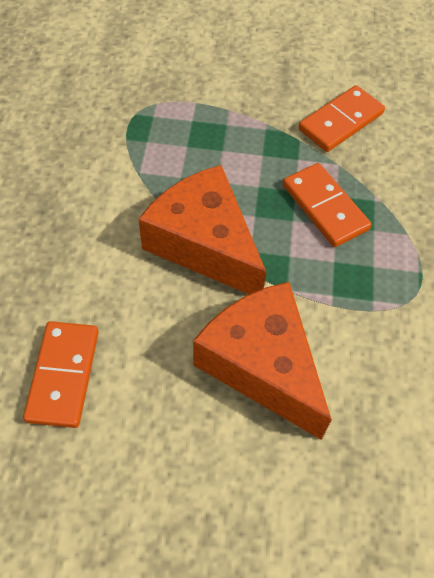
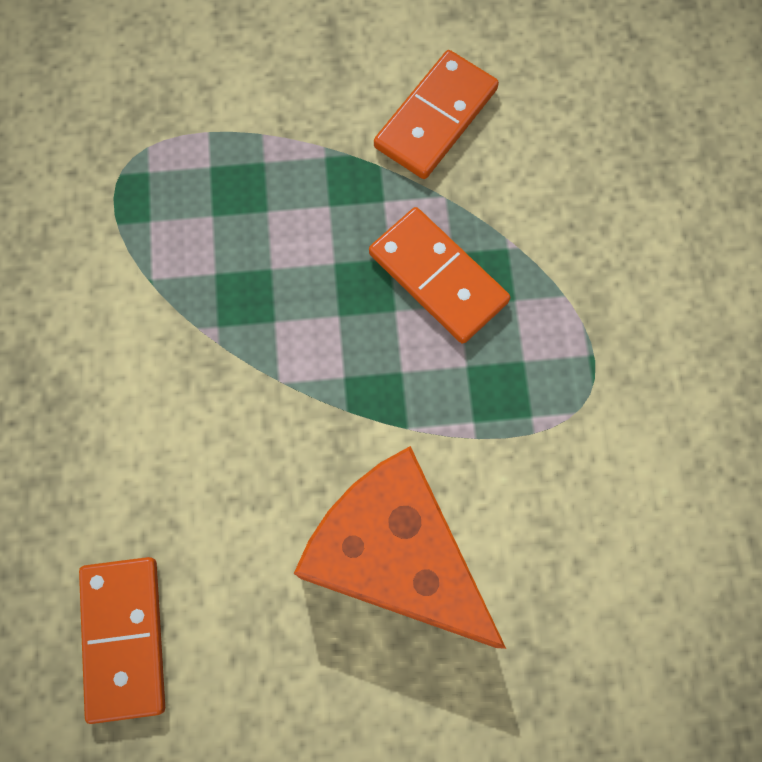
camera: 10 degrees left, 15 degrees up
orange cheese [138,165,266,294] -> none

